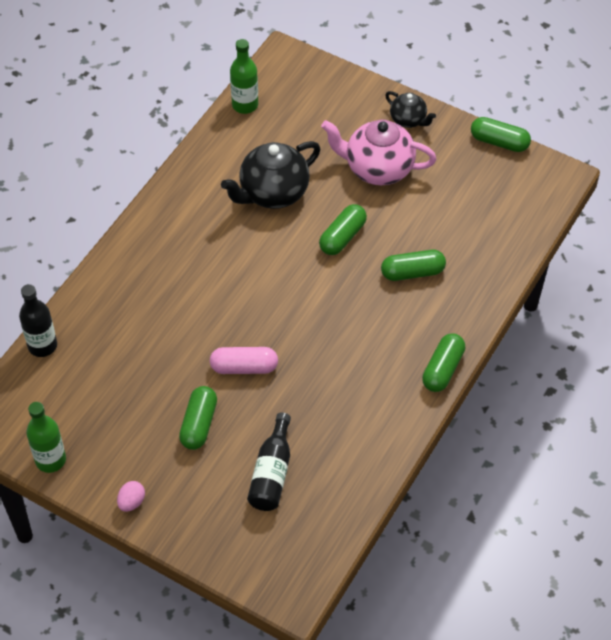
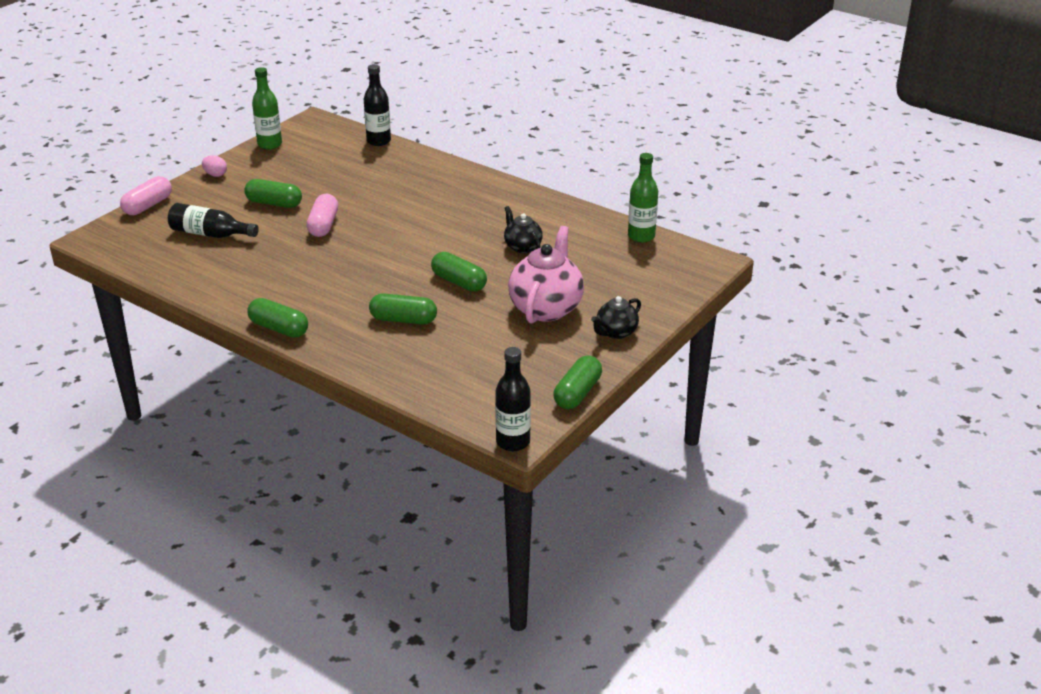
camera: 95 degrees right, 20 degrees down
black teapot [221,141,320,209] -> black teapot [504,206,543,253], size x0.55
green capsule [381,250,446,281] -> green capsule turned 75 degrees counterclockwise [369,293,437,325]
none -> pink capsule [120,176,172,215]
none -> black bottle [495,347,531,451]

